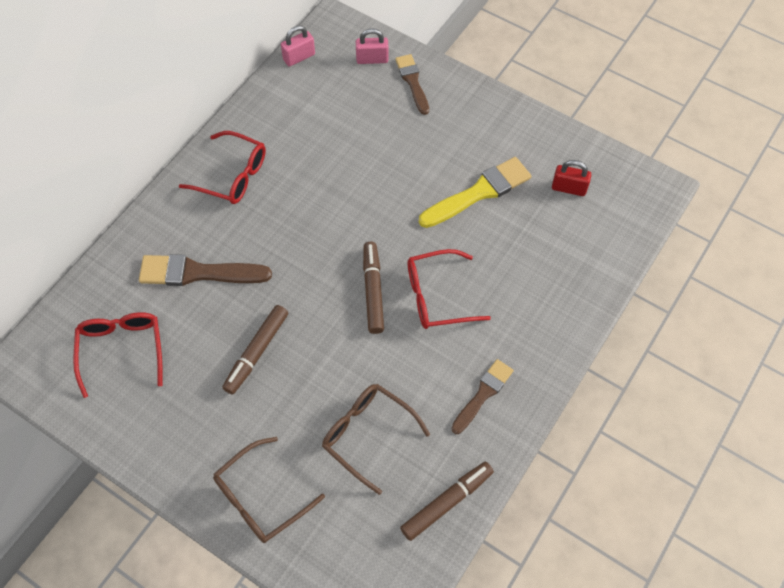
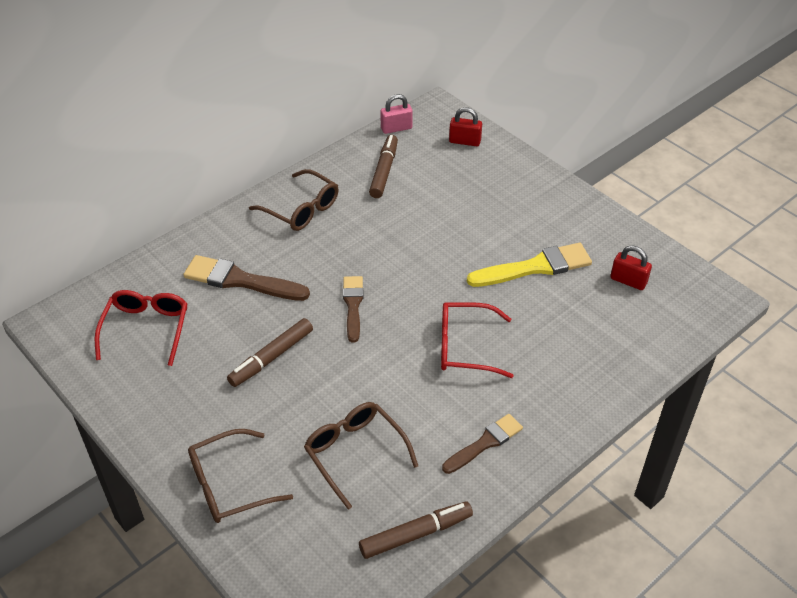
camera: 15 degrees right, 15 degrees down
red glasses [179,131,266,204] -> brown glasses [249,169,339,231]
pink padlock [356,28,389,64] -> red padlock [449,107,482,146]
brown marker [363,242,384,334] -> brown marker moved to [369,135,398,198]
brown brush [395,54,429,115] -> brown brush moved to [343,276,364,343]

